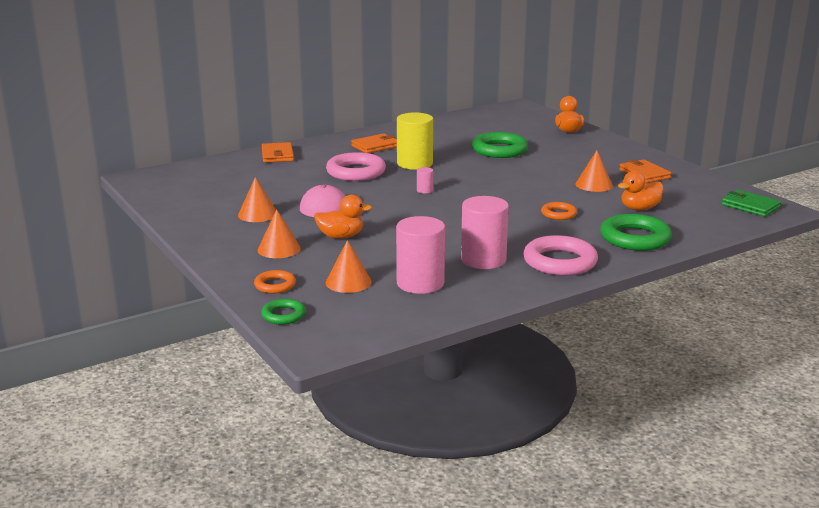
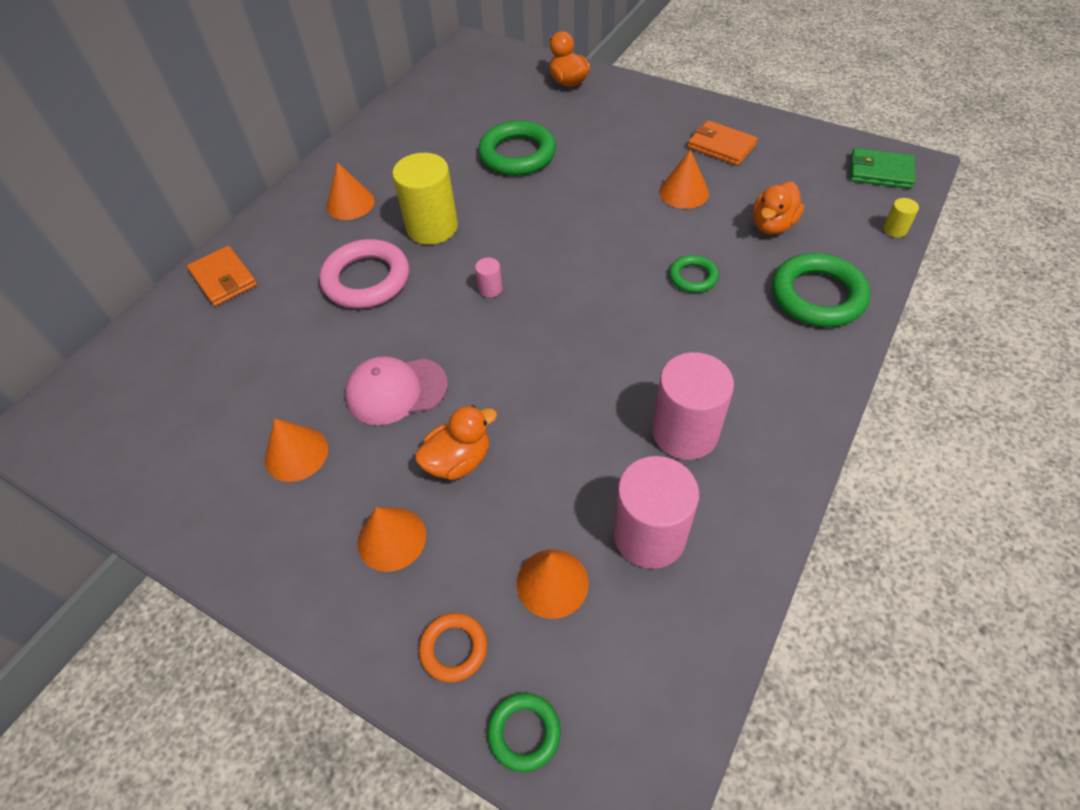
camera: 25 degrees left, 30 degrees up
orange wallet [351,133,397,153] -> orange cone [326,162,375,220]
pink ring [523,235,598,276] -> none
orange ring [541,202,577,220] -> green ring [669,255,719,293]
none -> yellow cylinder [883,198,919,238]

